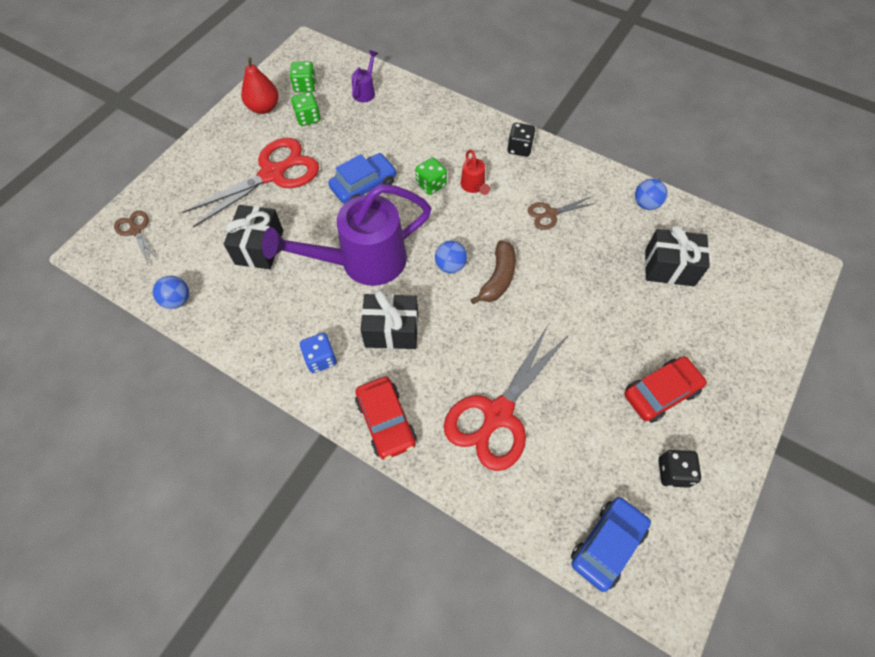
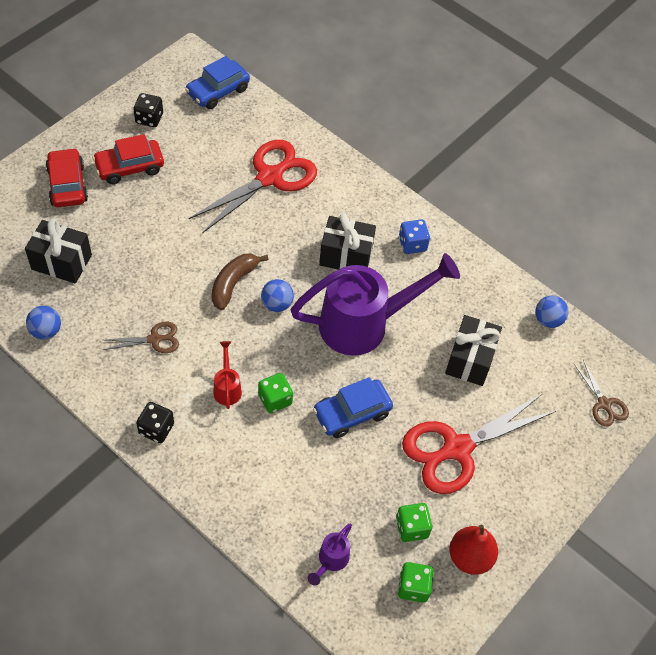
camera: 175 degrees left, 5 degrees down
red car [355,377,417,460] -> red car moved to [45,148,88,207]

